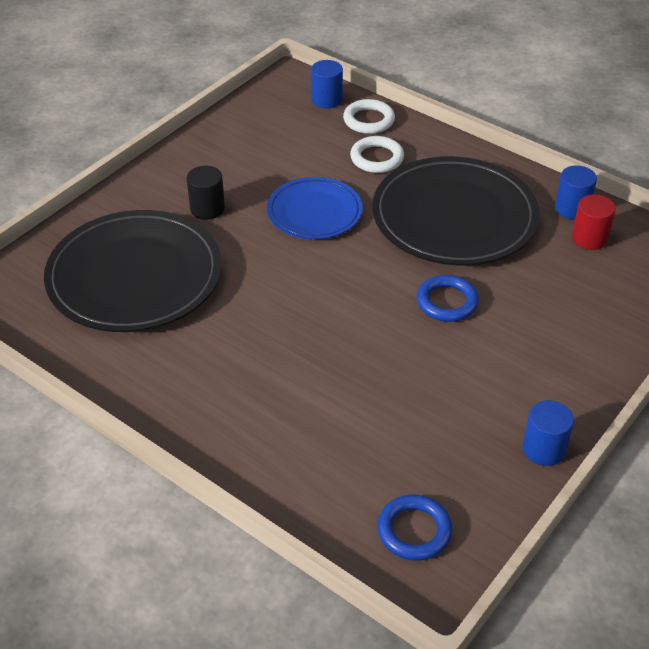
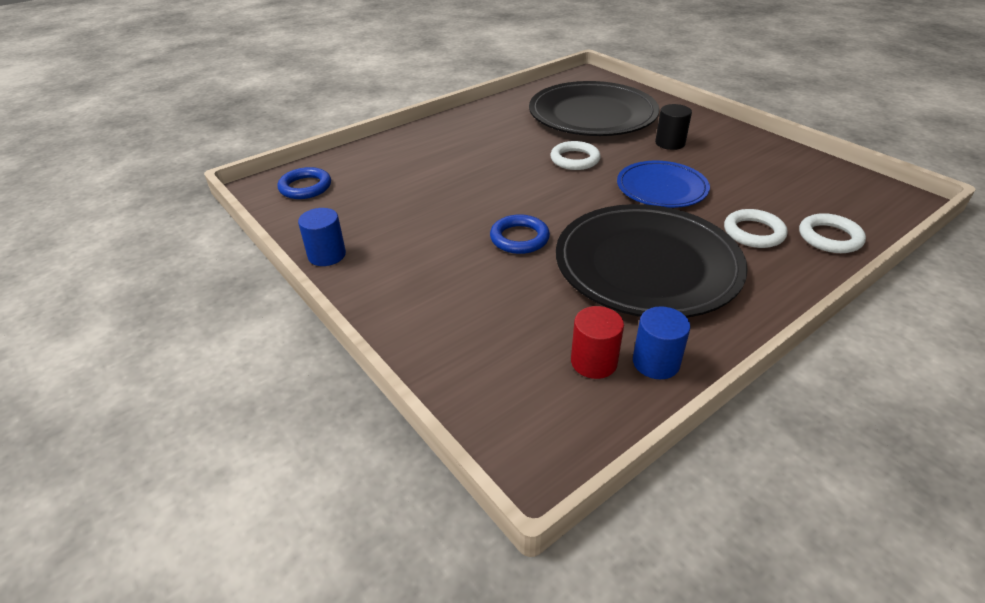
camera: 105 degrees right, 5 degrees down
blue cylinder [311,60,343,108] -> none
none -> white ring [550,141,601,170]

